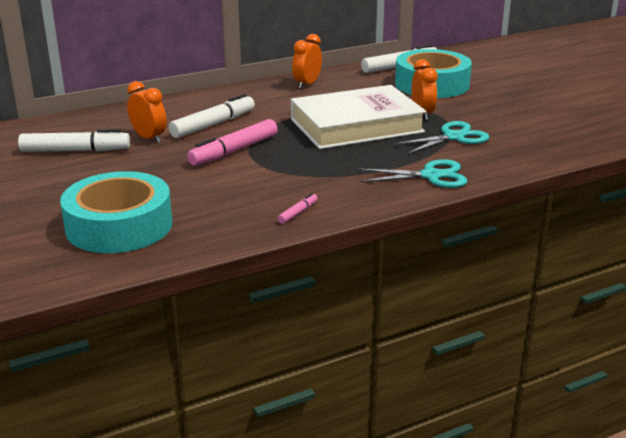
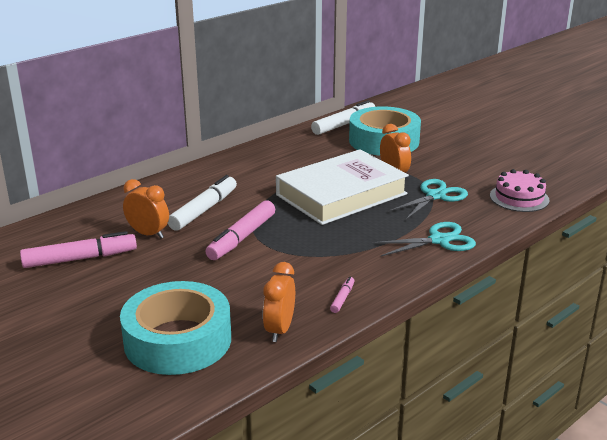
camera: 15 degrees left, 0 degrees up
white marker [18,129,130,152] -> pink marker [20,231,137,268]
orange clock [292,34,322,89] -> orange clock moved to [263,262,295,342]
none -> pink cake [490,169,549,212]

